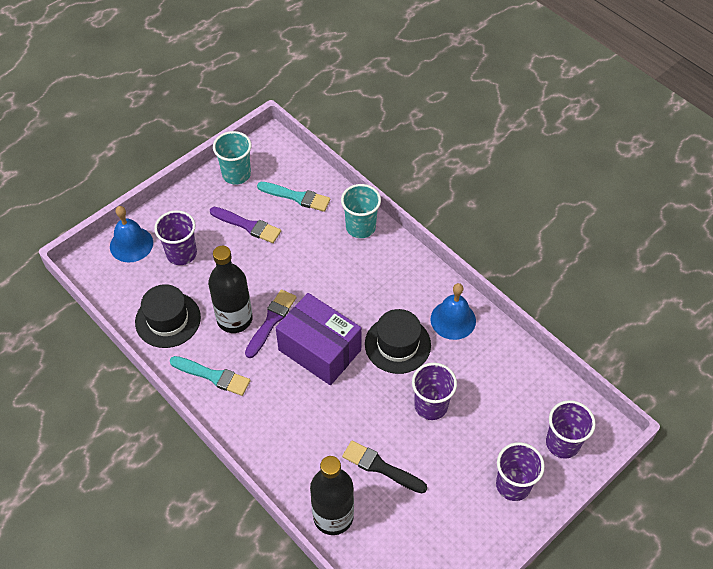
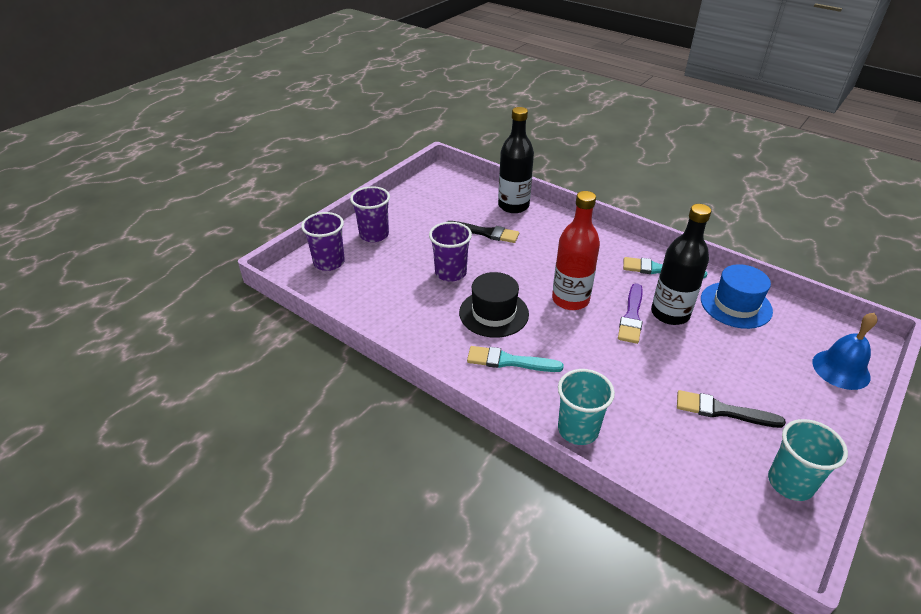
camera: 170 degrees right, 15 degrees down
black hat [135,284,201,348] -> blue hat [701,264,773,329]
purple cup [154,210,197,265] -> none
purple brush [210,207,281,243] -> black brush [677,390,786,428]
turquoise brush [257,182,331,212] -> turquoise brush moved to [467,346,564,372]
purple box [276,293,362,385] -> red bottle [552,191,600,310]
blue bell [431,283,476,340] -> none

